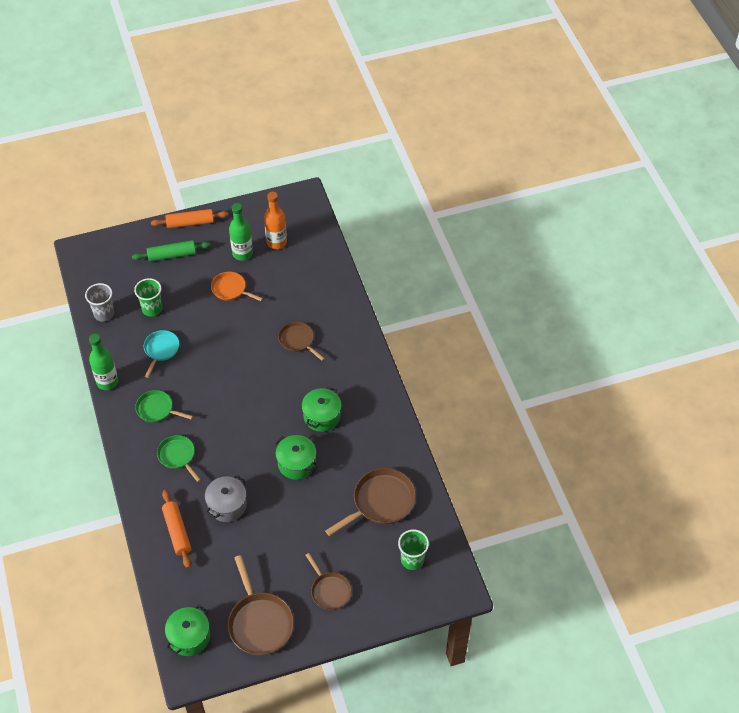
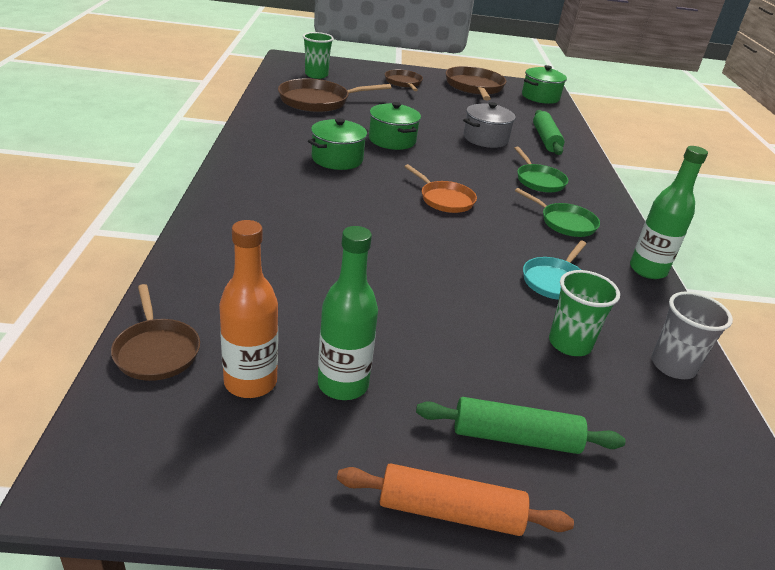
camera: 165 degrees left, 20 degrees down
orange rolling pin [162,490,191,568] -> green rolling pin [533,110,565,155]
orange pan [211,272,263,301] -> orange pan moved to [404,164,477,213]
brown pan [278,322,325,361] -> brown pan moved to [111,284,200,381]

